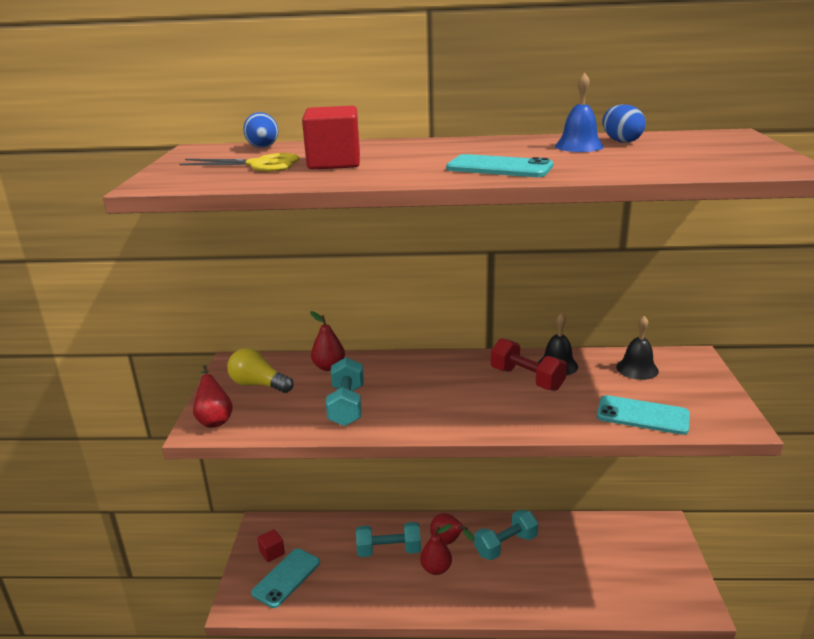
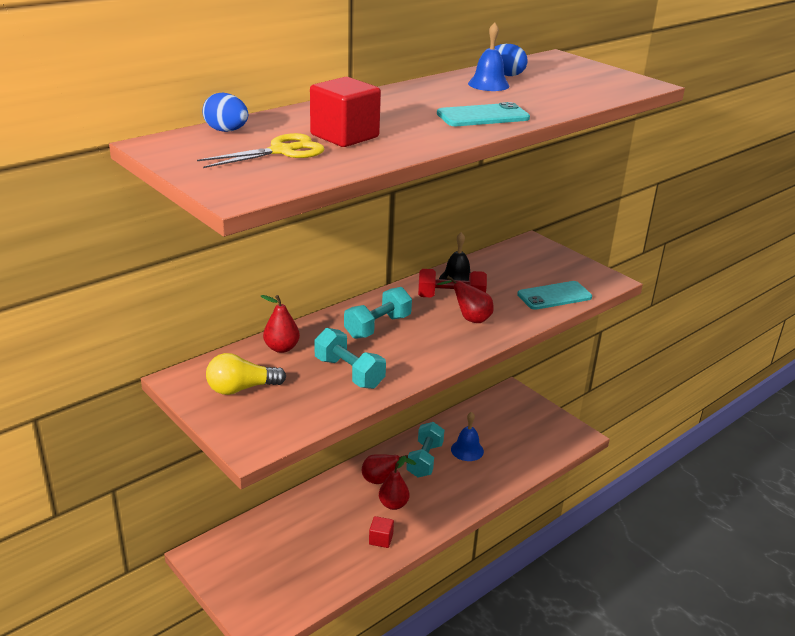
camera: 45 degrees left, 5 degrees up
red pear [193,365,233,428] -> red pear moved to [437,276,494,323]
turquoise phone [251,548,320,608] -> none
red cube [257,529,285,562] -> red cube moved to [369,516,394,548]
turquoise dumbbell [356,522,421,557] -> turquoise dumbbell moved to [344,287,412,339]
black bell [616,316,659,380] -> none
none -> blue bell [451,412,484,461]

